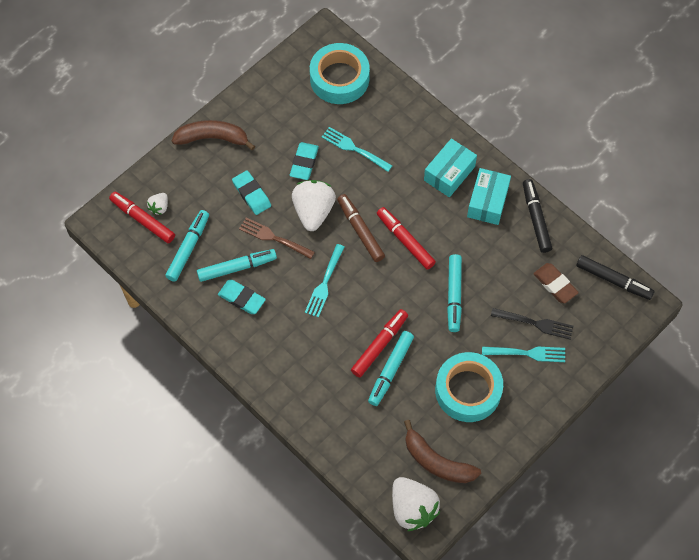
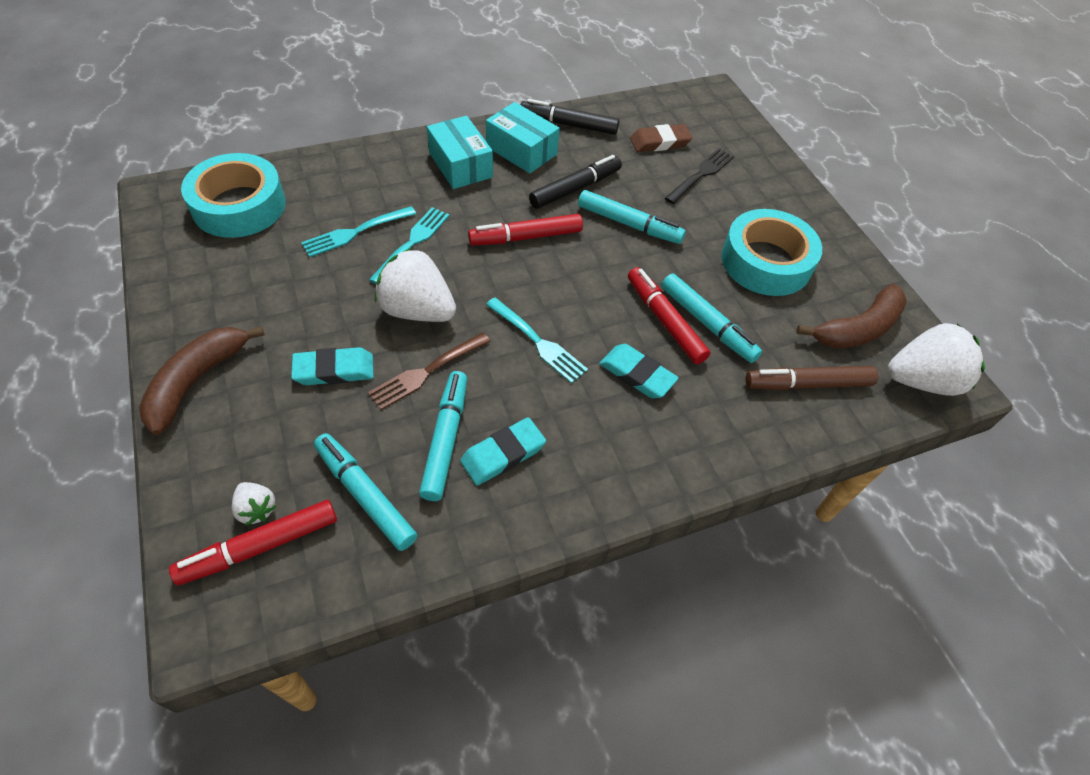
camera: 70 degrees left, 10 degrees down
turquoise eraser [290,142,319,180] -> turquoise eraser moved to [599,344,679,399]
brown marker [337,194,385,262] -> brown marker moved to [745,366,878,390]
turquoise fork [482,347,565,362] -> turquoise fork moved to [369,207,450,284]
black marker [576,255,655,300] -> black marker moved to [529,155,622,209]

